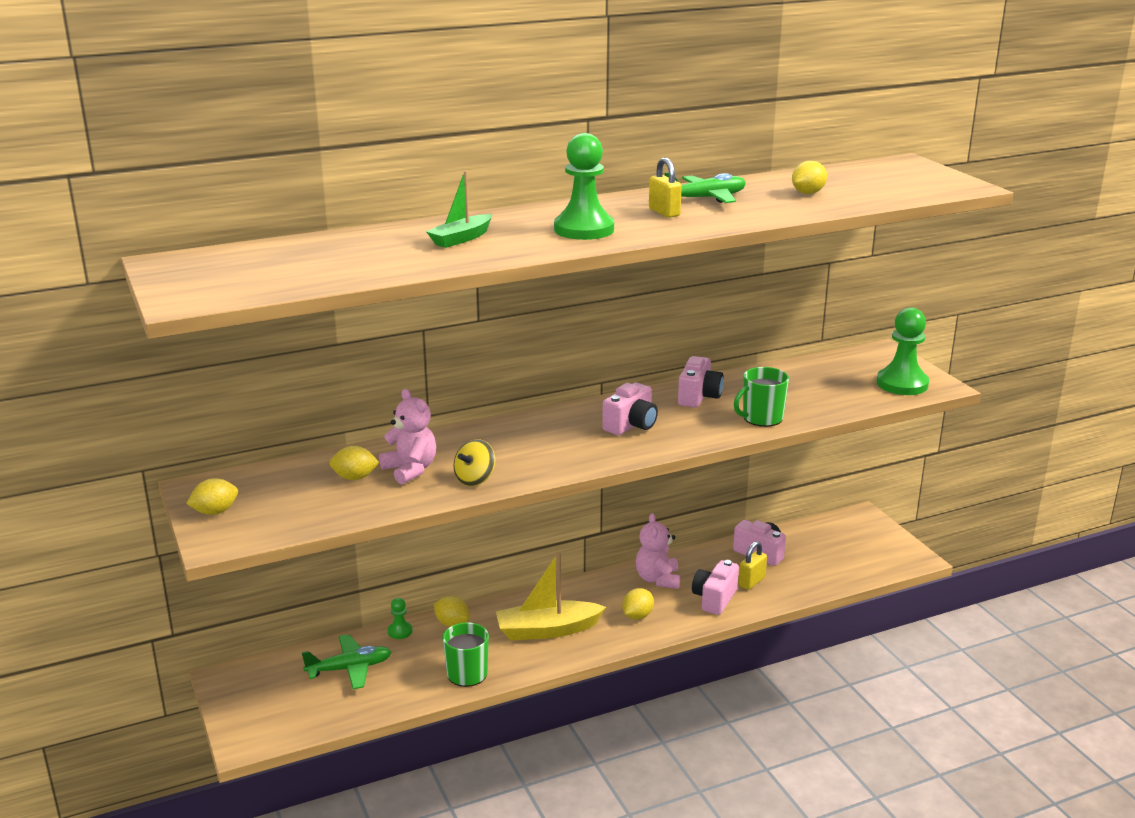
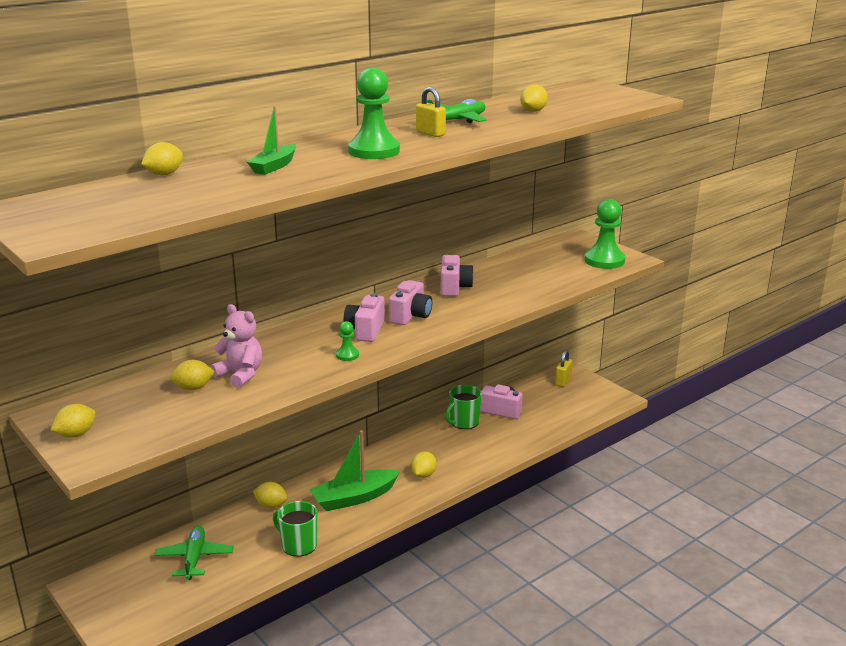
camera: 15 degrees left, 0 degrees up
green plane [302,634,391,689] -> green plane turned 60 degrees counterclockwise [154,526,234,580]
green pawn [388,598,412,639] -> green pawn moved to [336,321,359,361]
yellow spinning top [454,439,495,486] -> none
yellow boat [496,552,606,640] -> green boat [310,430,400,511]
pink teddy bear [636,513,680,589] -> none
pink camera [692,560,739,615] -> pink camera moved to [344,293,385,342]
green mug [734,367,789,427] -> green mug moved to [445,385,482,429]
yellow padlock [738,541,767,590] -> yellow padlock moved to [555,350,573,387]
none -> yellow lemon [141,142,183,175]

